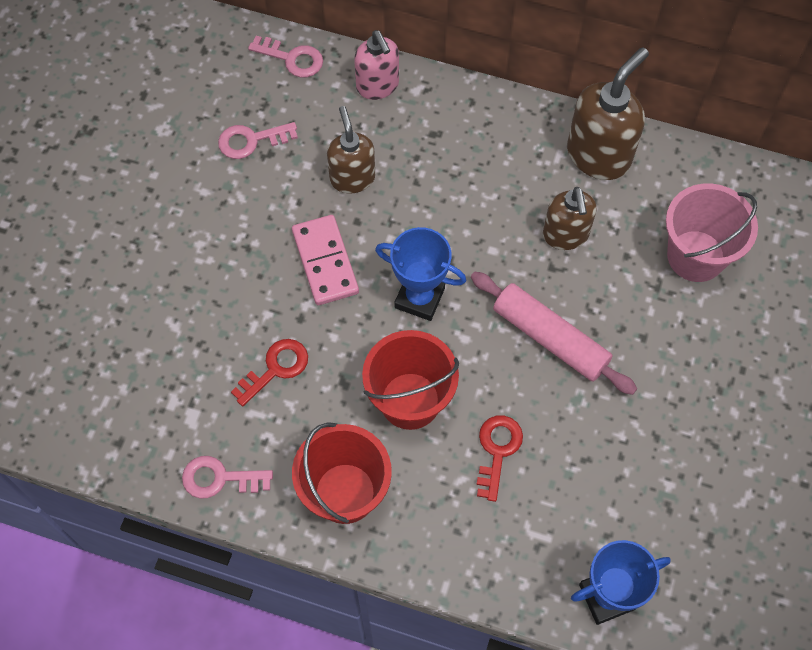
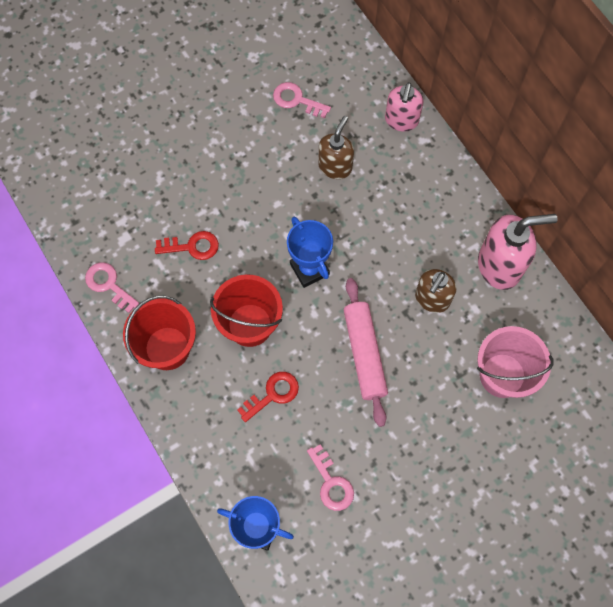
camera: 40 degrees right, 5 degrees up
pink key [248,36,323,78] -> pink key moved to [307,444,354,511]
pink domino [292,215,359,305] -> none
brown soap dispenser [567,47,649,180] -> pink soap dispenser [478,214,558,290]

